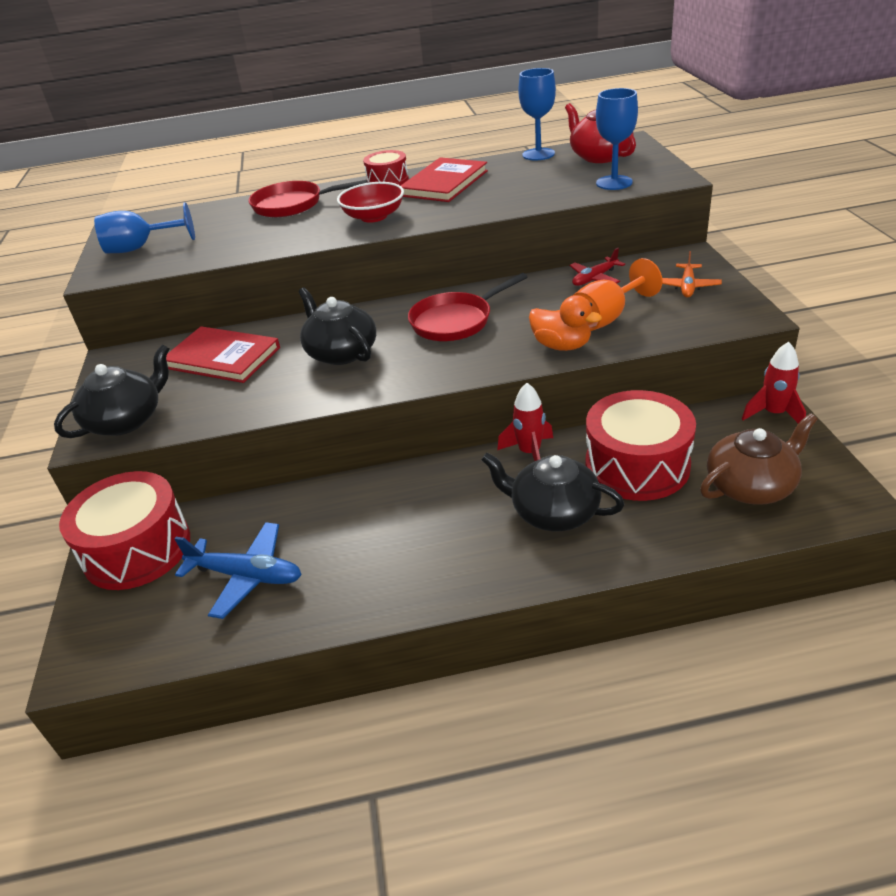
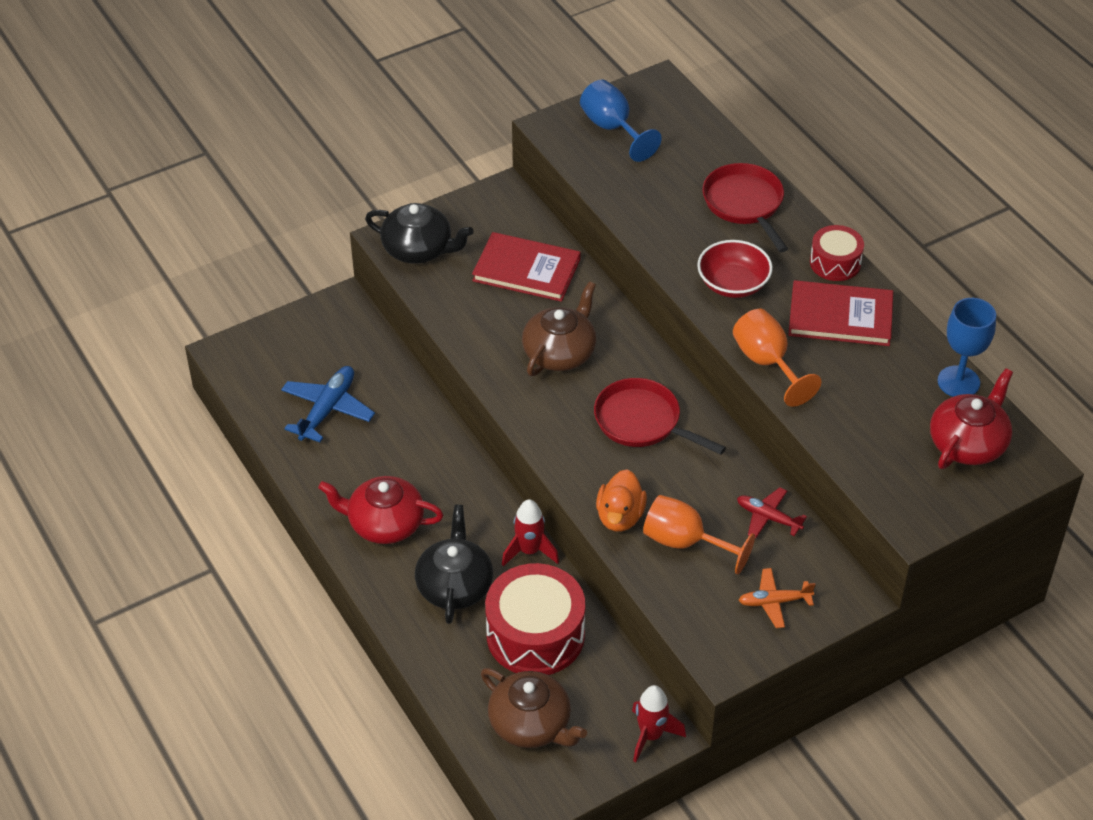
camera: 65 degrees right, 10 degrees up
red drum [59,471,190,590] -> none
red book [166,326,280,383] -> red book turned 75 degrees counterclockwise [472,232,581,302]
blue plane [174,522,302,619] -> blue plane turned 150 degrees counterclockwise [281,366,375,442]
black teapot [298,287,376,365] -> brown teapot [522,281,596,376]
blue goblet [596,88,638,190] -> none
none -> red teapot [318,476,443,544]
none -> orange goblet [733,309,821,407]

